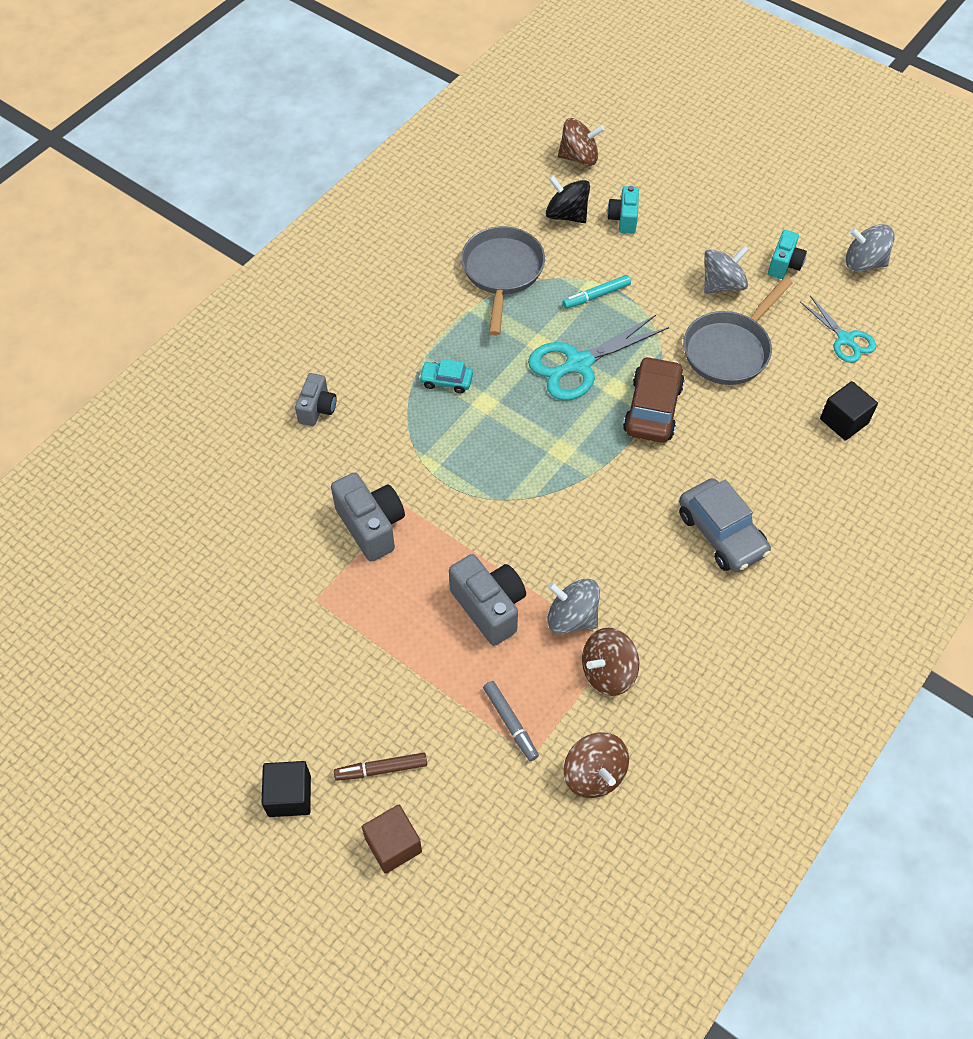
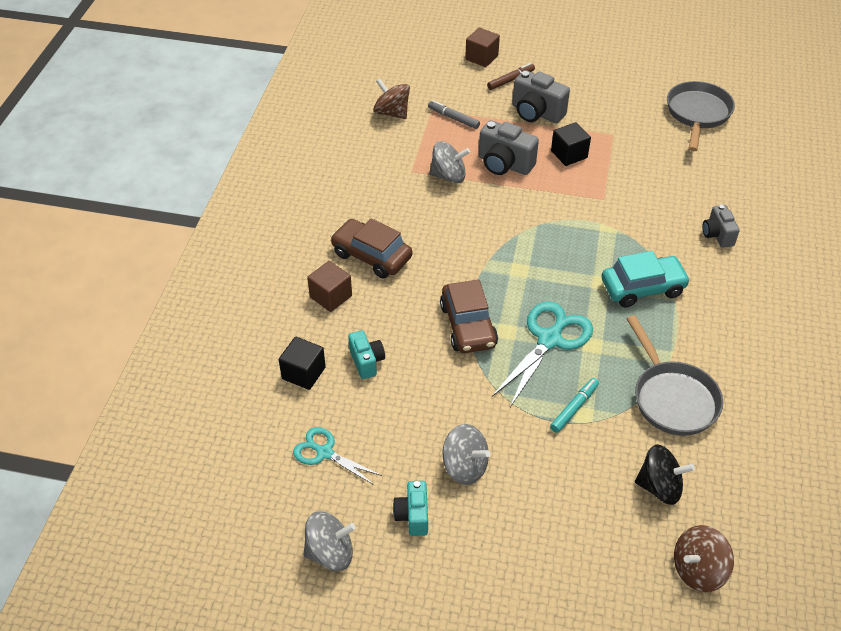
camera: 155 degrees right, 10 degrees down
black cube [262,761,311,817] -> black cube moved to [551,122,591,166]
grey camera [331,472,405,562] -> grey camera moved to [512,70,570,123]
turquoise car [419,359,473,394] -> turquoise car [602,251,690,308], size x1.81
brown spinning top [582,628,639,696] -> none
turquoise camera [607,186,639,234] -> turquoise camera moved to [348,330,385,379]
grey car [679,478,771,572] -> brown car [330,218,412,279]
grey pan [683,277,793,385] -> grey pan moved to [667,81,735,151]
grey spinning top [704,245,749,294] -> grey spinning top turned 90 degrees counterclockwise [443,424,490,485]
none -> brown cube [307,261,352,312]

